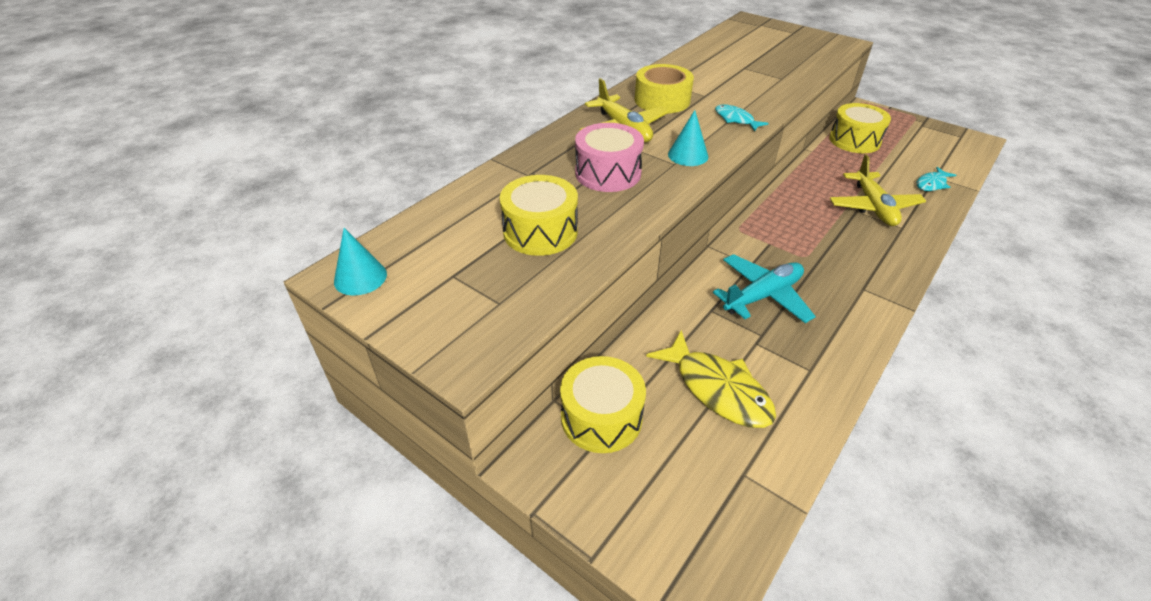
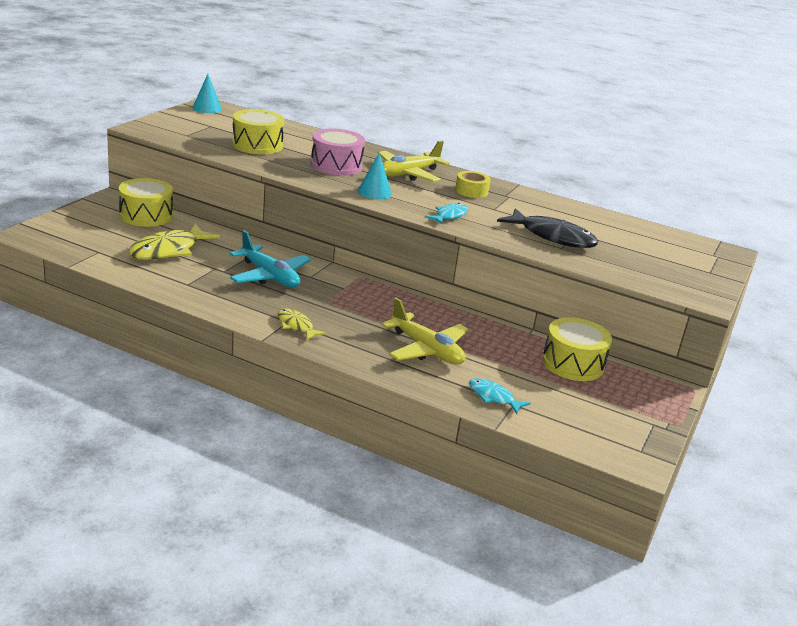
camera: 75 degrees right, 15 degrees down
yellow tape [635,64,694,114] -> yellow tape [455,171,491,198], size x0.63
yellow plane [830,155,926,226] -> yellow plane turned 120 degrees counterclockwise [381,298,468,365]
none -> yellow fish [277,308,326,340]
none -> black fish [497,208,598,248]

